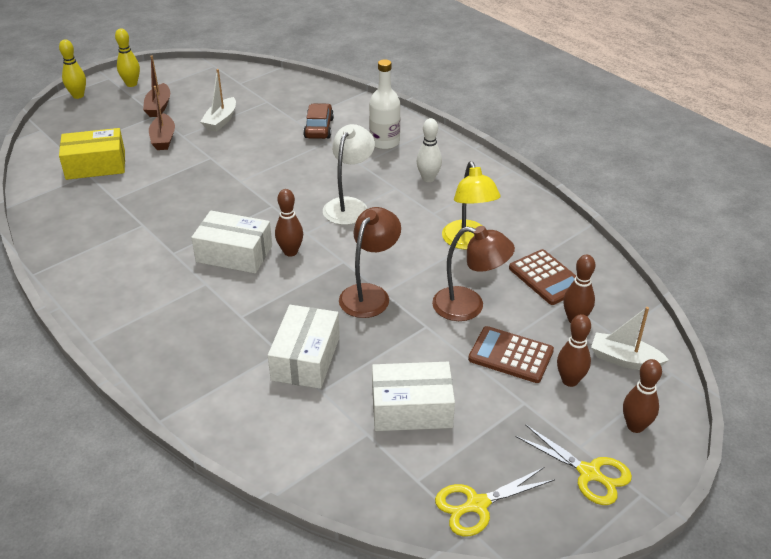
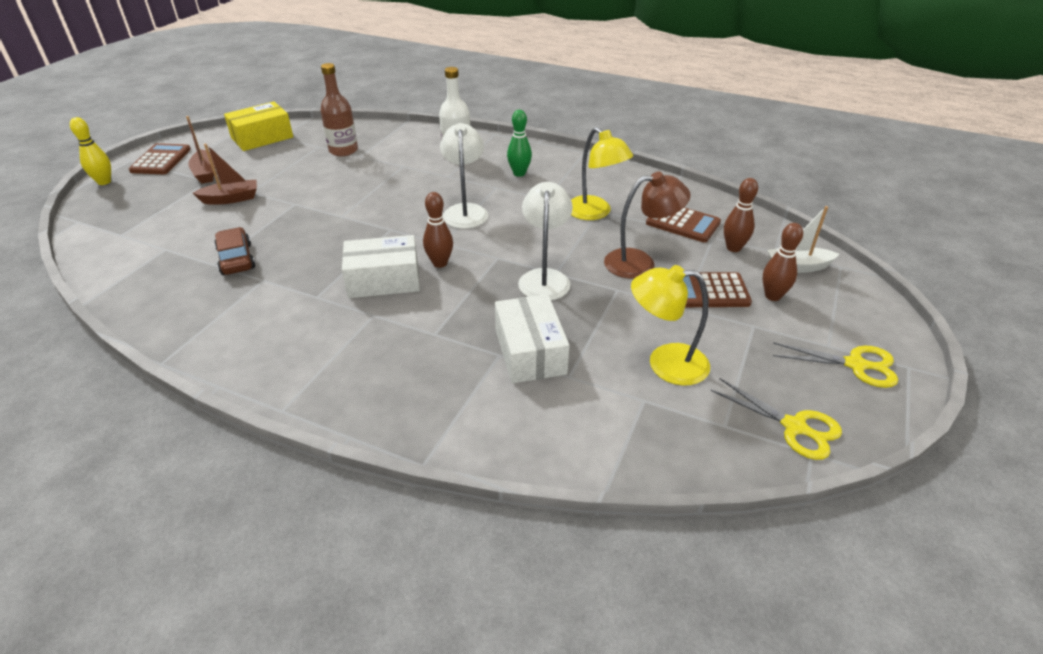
camera: 25 degrees left, 0 degrees up
yellow box [59,128,125,180] -> yellow box moved to [224,101,293,151]
yellow bowling pin [115,28,140,87] -> brown calculator [129,143,191,174]
brown boat [149,86,175,150] -> brown boat turned 75 degrees counterclockwise [193,144,257,205]
white boat [200,69,236,132] -> none
brown car [303,103,334,139] -> brown car moved to [215,227,255,275]
brown lamp [339,207,401,318] -> white lamp [518,182,573,301]
white box [372,362,455,431] -> yellow lamp [631,265,710,385]
white bowling pin [416,118,442,182] -> green bowling pin [507,110,532,177]
yellow scissors [435,467,554,537] -> yellow scissors turned 90 degrees counterclockwise [710,378,842,460]
brown bowling pin [623,359,662,433] -> none
none -> brown bottle [320,63,358,156]

